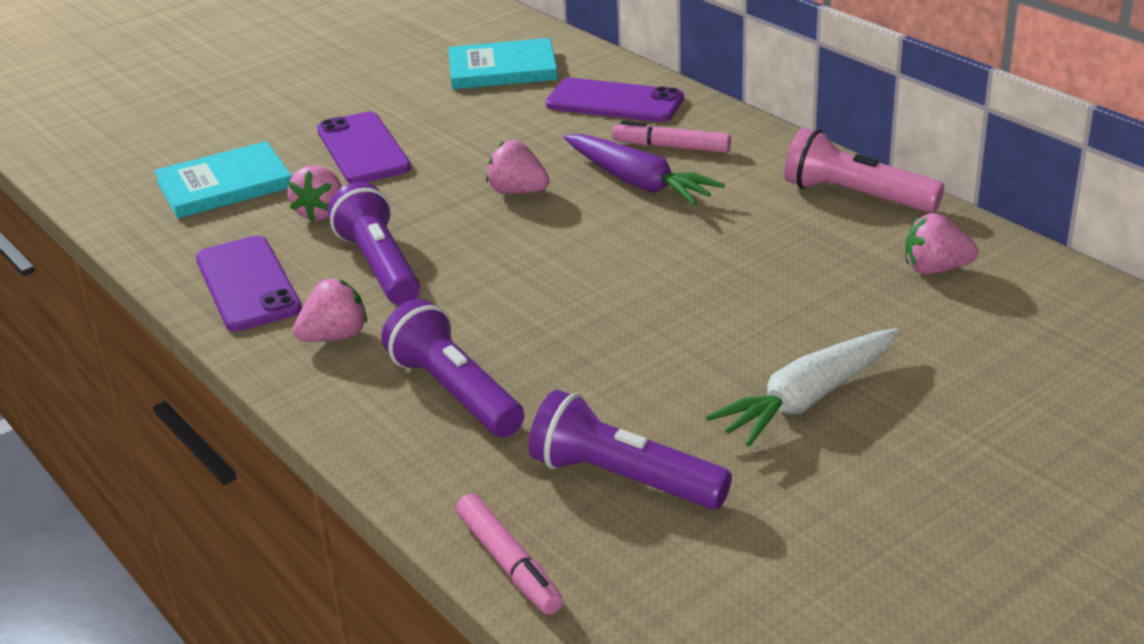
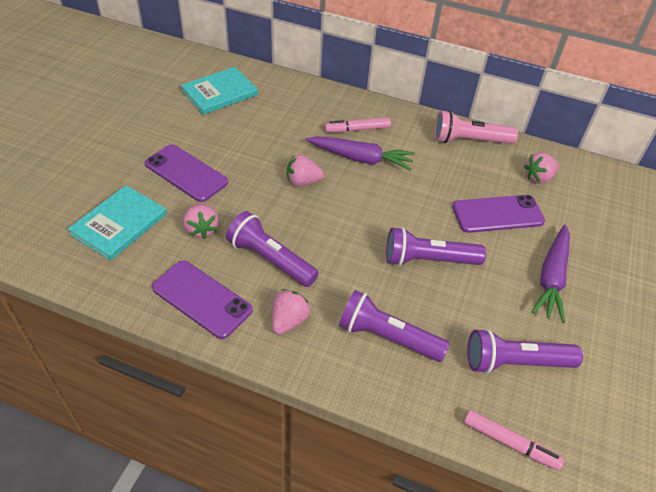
camera: 35 degrees left, 15 degrees up
purple phone [546,78,684,122] -> purple phone moved to [452,195,545,233]
white carrot [706,328,899,447] -> purple carrot [532,224,570,323]
none -> purple flashlight [386,227,486,266]

